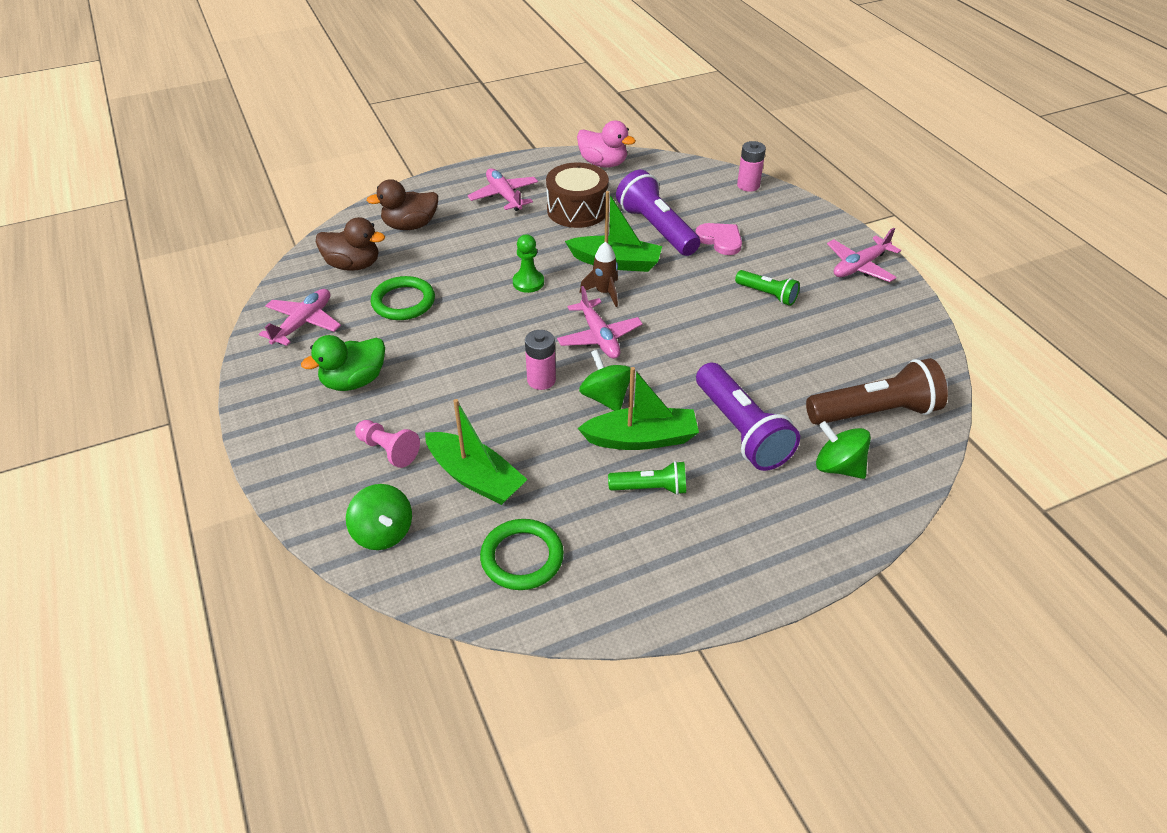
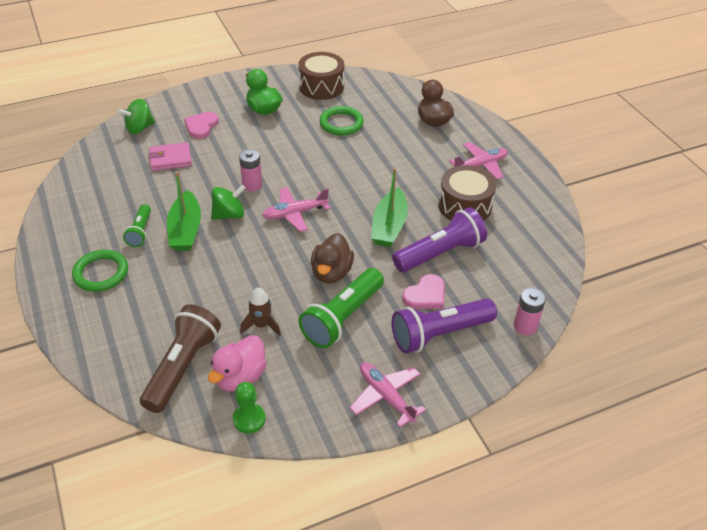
camera: 90 degrees right, 0 degrees up
pink plane [259,289,341,346] -> brown drum [298,52,344,100]
brown duck [316,217,385,271] -> brown duck moved to [311,233,354,283]
pink pawn [355,420,420,468] -> pink heart [184,112,219,139]
green boat [425,399,528,505] -> pink wallet [148,142,192,171]
green ring [480,519,564,590] -> green ring moved to [72,250,128,292]
green pawn [513,234,544,293] -> green pawn moved to [233,382,266,434]
pink duck [577,121,636,168] -> pink duck moved to [208,335,267,391]
brown rocket [580,242,618,307] -> brown rocket moved to [240,287,281,336]
purple flashlight [696,363,800,471] -> purple flashlight moved to [392,298,497,354]
green flashlight [735,270,800,306] -> green flashlight [299,268,384,348], size x1.81
brown flashlight [806,358,948,425] -> brown flashlight turned 150 degrees counterclockwise [140,304,221,413]
green spinning top [816,421,871,479] -> none

